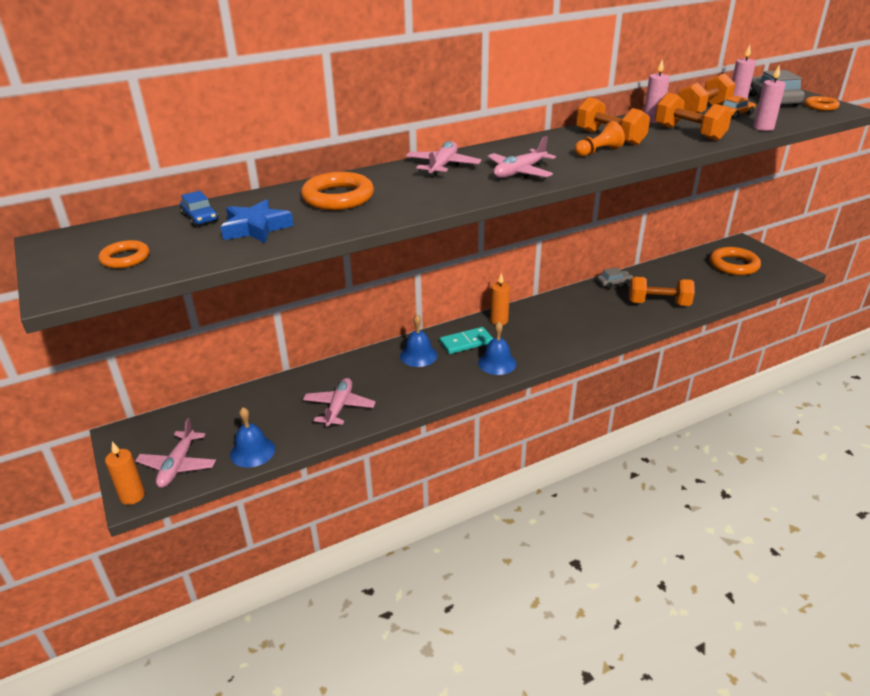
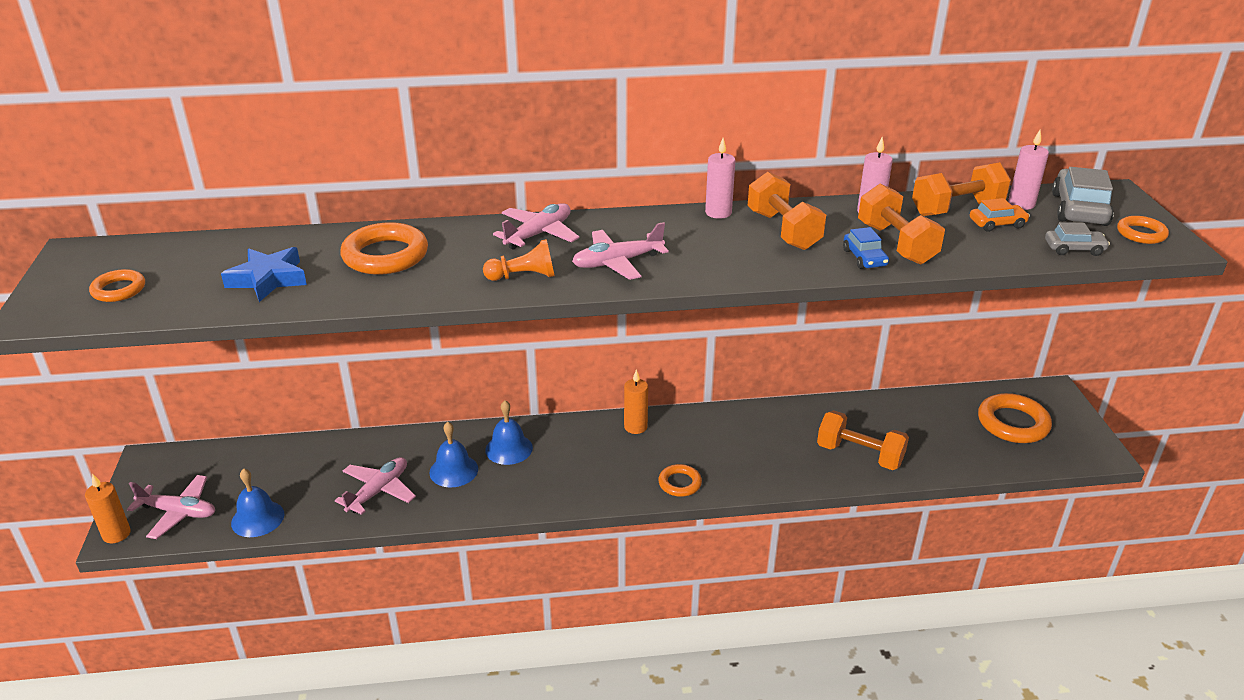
camera: 20 degrees right, 0 degrees up
pink plane [135,418,216,488] -> pink plane turned 105 degrees counterclockwise [127,475,215,539]
blue car [180,191,218,227] -> blue car moved to [843,227,889,269]
turquoise domino [440,327,493,354] -> none
blue bell [478,322,517,375] -> blue bell moved to [429,422,478,487]
orange pawn [575,121,625,157] -> orange pawn moved to [483,239,555,281]
grey car [597,267,633,289] -> grey car moved to [1045,222,1110,256]
pink candle [753,66,786,131] -> pink candle moved to [705,138,736,219]
none -> orange ring [658,464,702,497]

